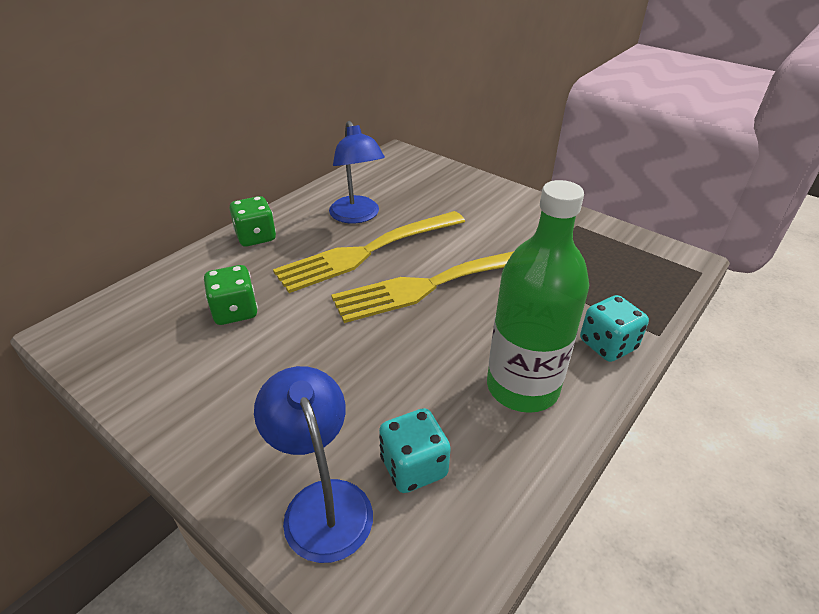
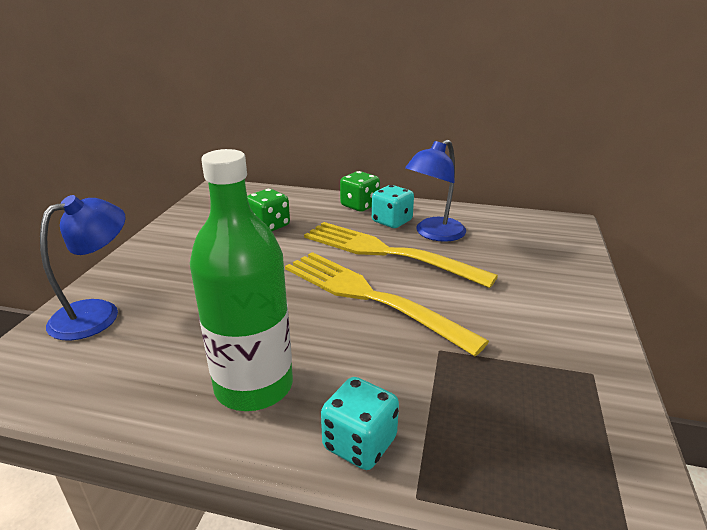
camera: 65 degrees right, 10 degrees down
turquoise dice [379,408,451,493] -> turquoise dice moved to [372,185,414,228]

